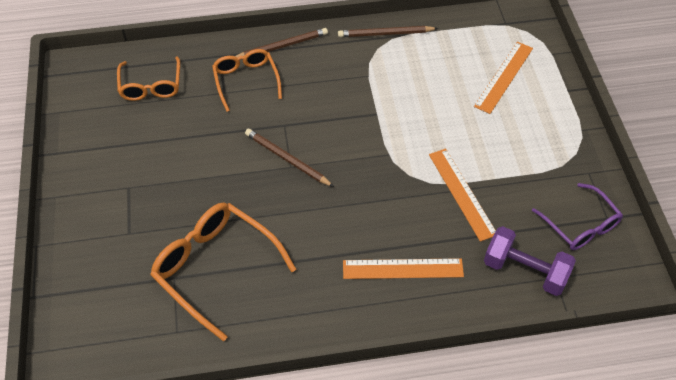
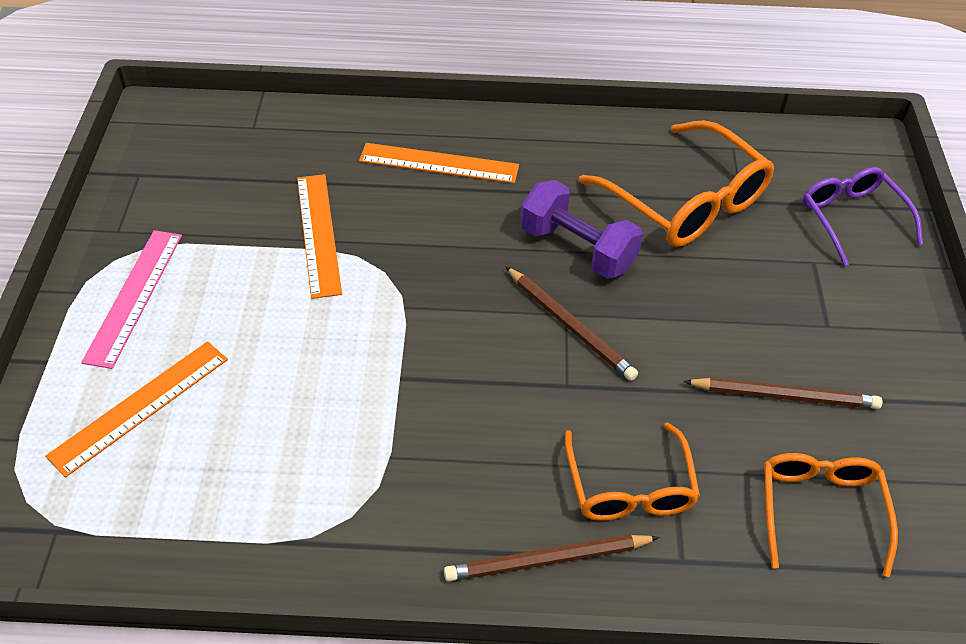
camera: 170 degrees left, 5 degrees down
brown pencil [338,26,438,37] -> brown pencil moved to [683,377,883,409]
purple dumbbell [484,226,576,296] -> purple dumbbell moved to [521,180,643,279]
purple glasses [532,183,623,250] -> purple glasses moved to [803,167,923,266]
none -> pink ruler [81,230,182,369]

